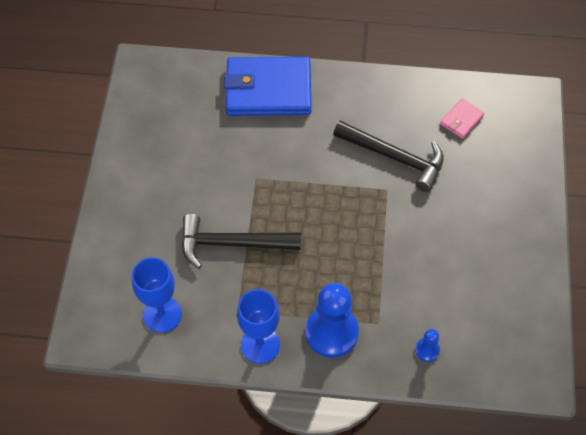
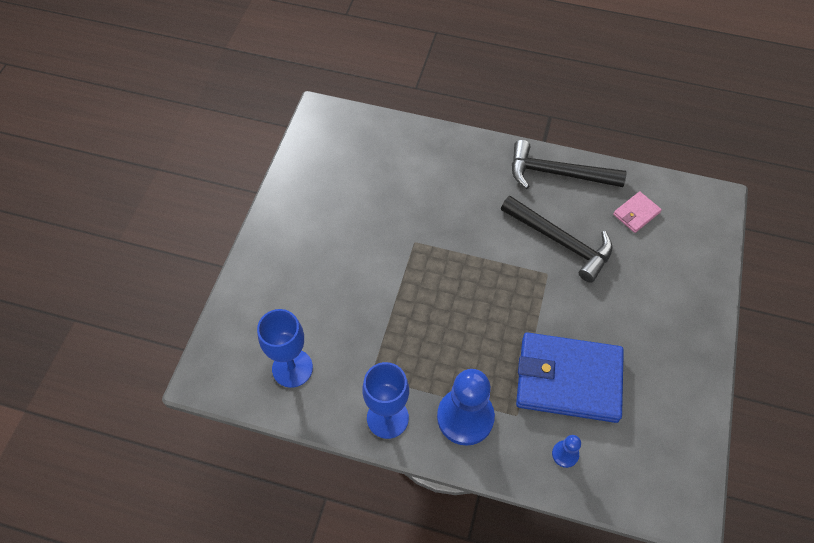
camera: 10 degrees right, 0 degrees up
black hammer [182,214,301,269] -> black hammer moved to [512,140,627,189]
blue wallet [224,57,312,116] -> blue wallet moved to [516,332,624,423]

